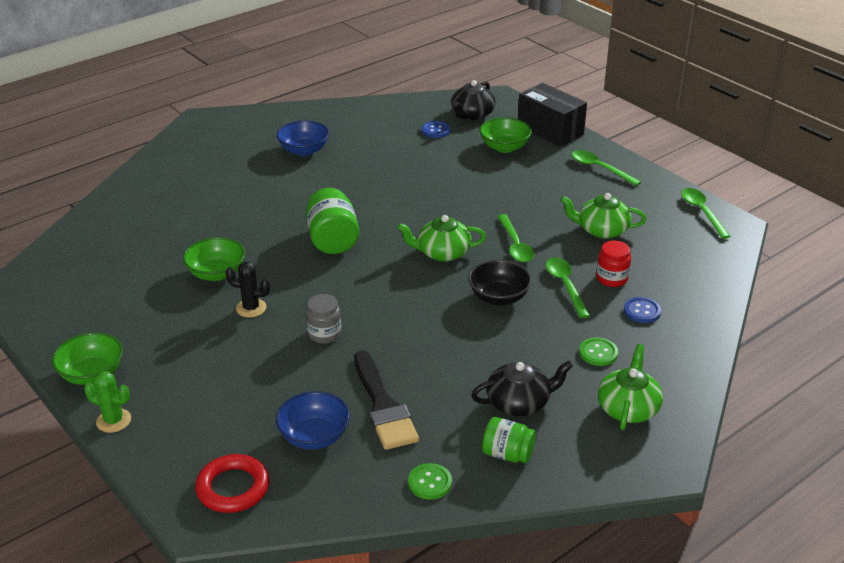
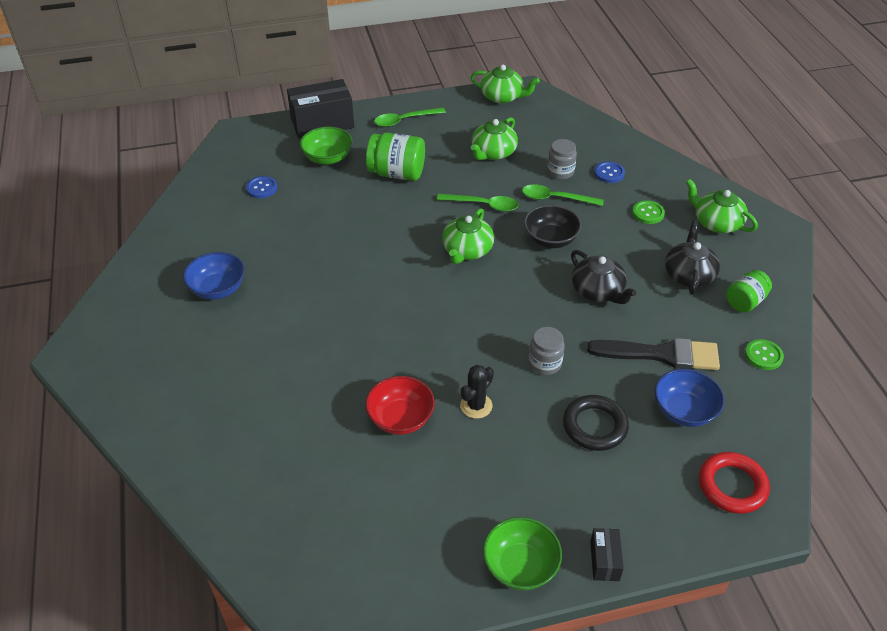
camera: 65 degrees left, 10 degrees up
green cactus [84,371,131,433] -> black box [590,528,624,581]
green bowl [183,237,245,281] -> red bowl [365,376,435,435]
green jar [306,188,359,254] -> green jar moved to [366,133,425,181]
black teapot [451,80,496,120] -> black teapot moved to [571,250,637,304]
red jar [596,240,631,287] -> grey jar [547,139,577,180]
green spoon [681,188,731,239] -> green teapot [470,65,540,104]
none -> black ring [563,395,629,451]

